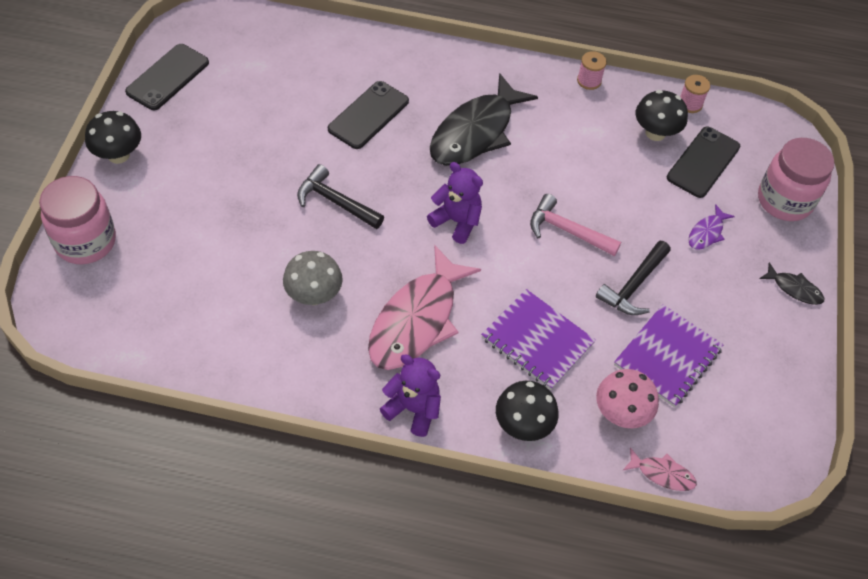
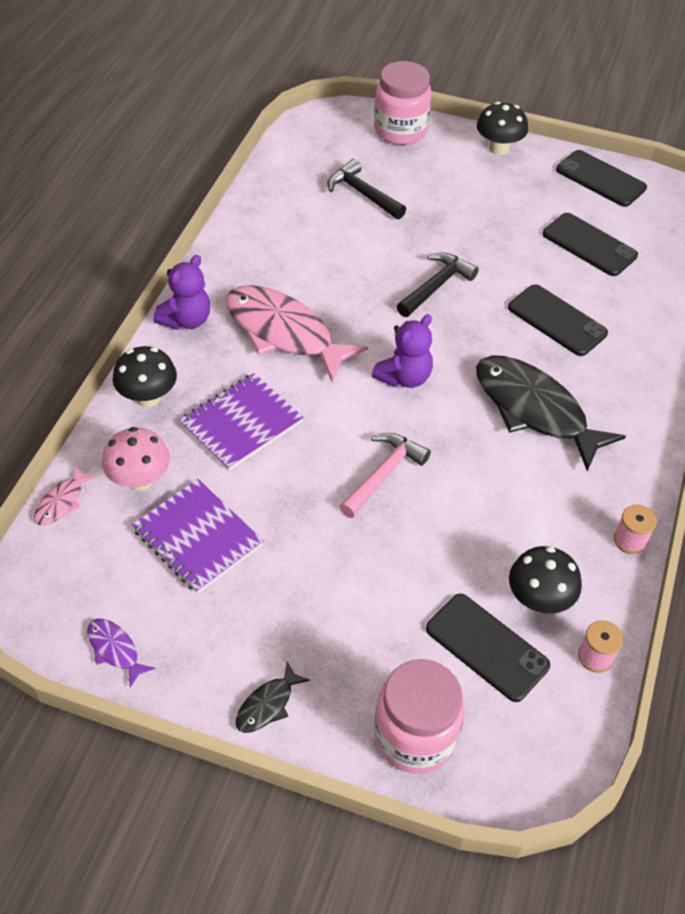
camera: 100 degrees right, 5 degrees down
grey mushroom [283,251,343,305] -> none
black hammer [596,241,671,315] -> black hammer moved to [327,159,406,219]
purple fish [688,204,735,250] -> purple fish moved to [87,619,155,687]
none -> black phone [543,213,638,276]

